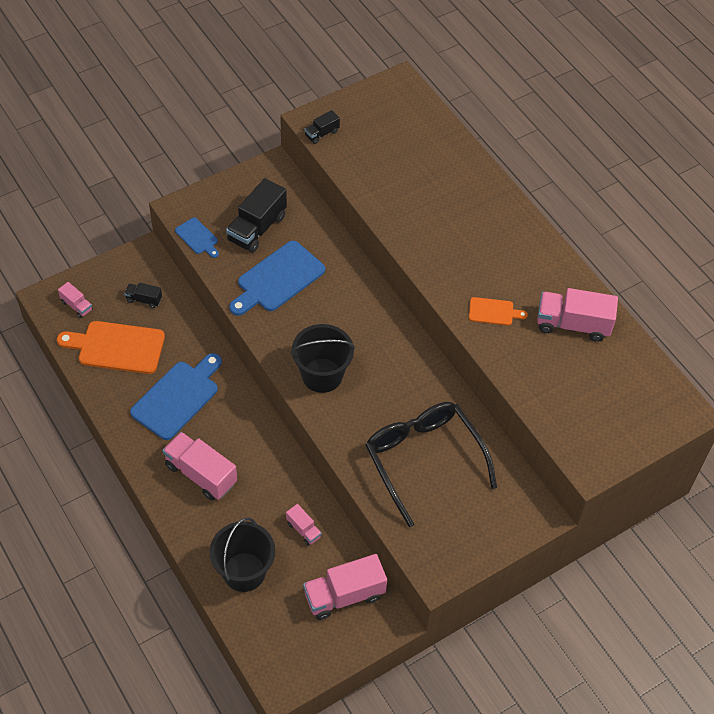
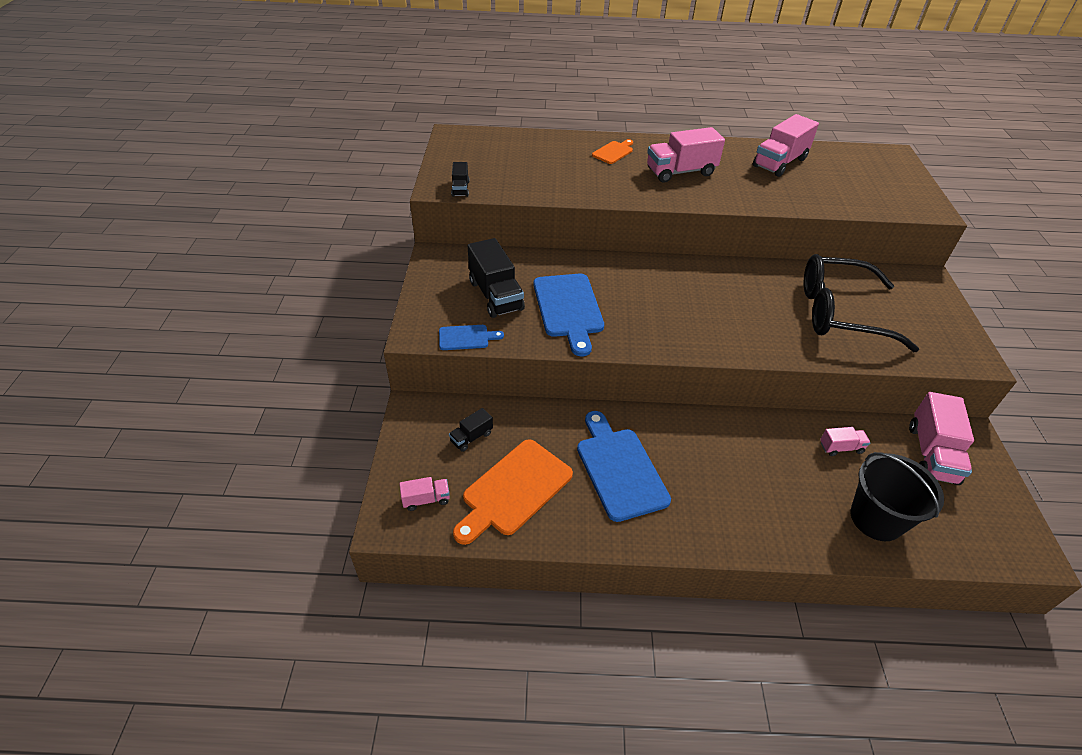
camera: 55 degrees left, 10 degrees down
pink truck [163,432,237,500] -> pink truck moved to [647,127,725,183]
black bucket [291,324,355,393] -> none
orange cutting board [469,297,528,326] -> orange cutting board moved to [592,139,633,164]

